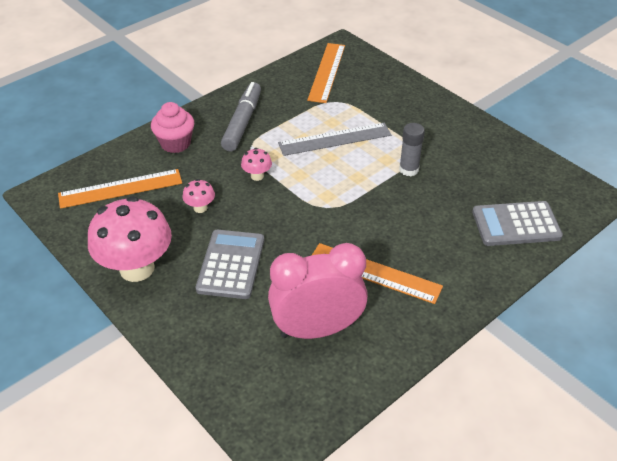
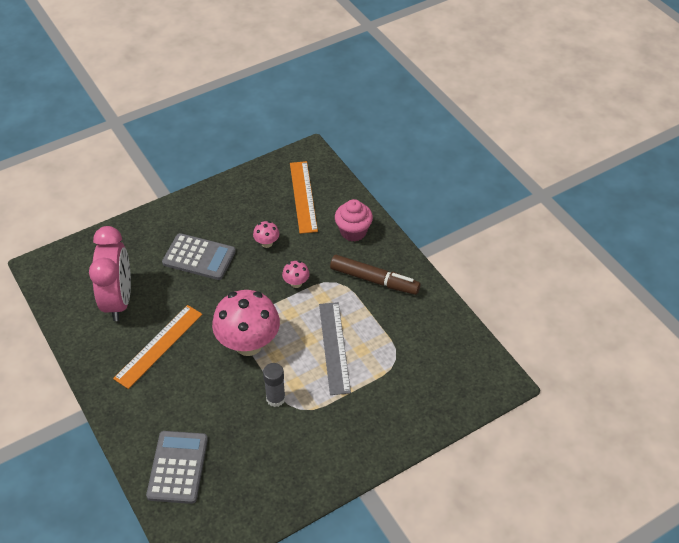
camera: 100 degrees right, 5 degrees up
pink mushroom [88,196,172,282] -> pink mushroom moved to [212,290,280,356]
grey marker [221,82,261,151] -> brown marker [330,255,421,295]
orange ruler [307,43,345,103] -> none

